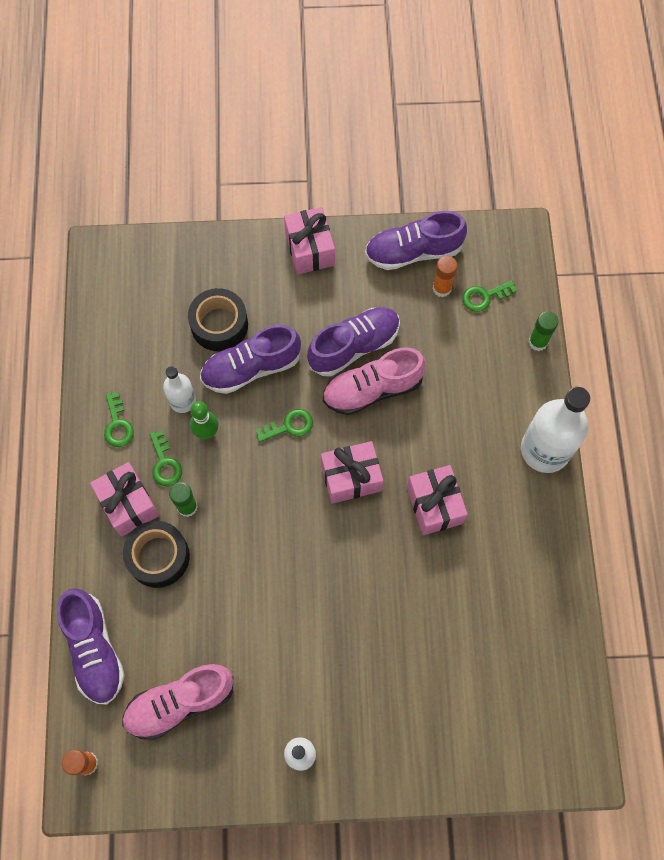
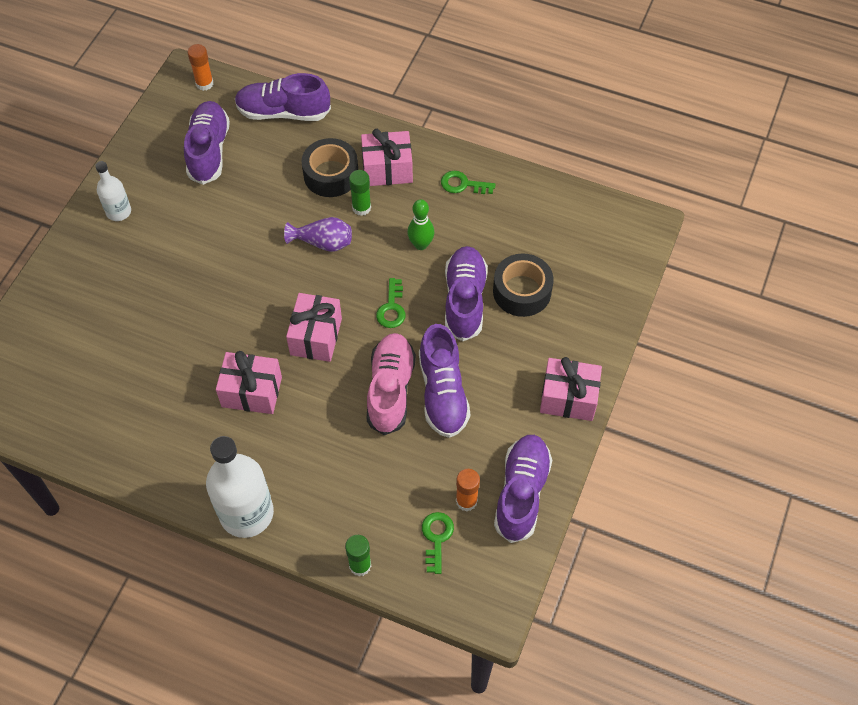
camera: 115 degrees right, 10 degrees down
pink shoe [122,664,233,740] -> purple shoe [184,101,230,185]
green key [150,431,182,486] -> none
white bottle [163,366,196,413] -> none
none -> purple vase [284,217,352,252]

